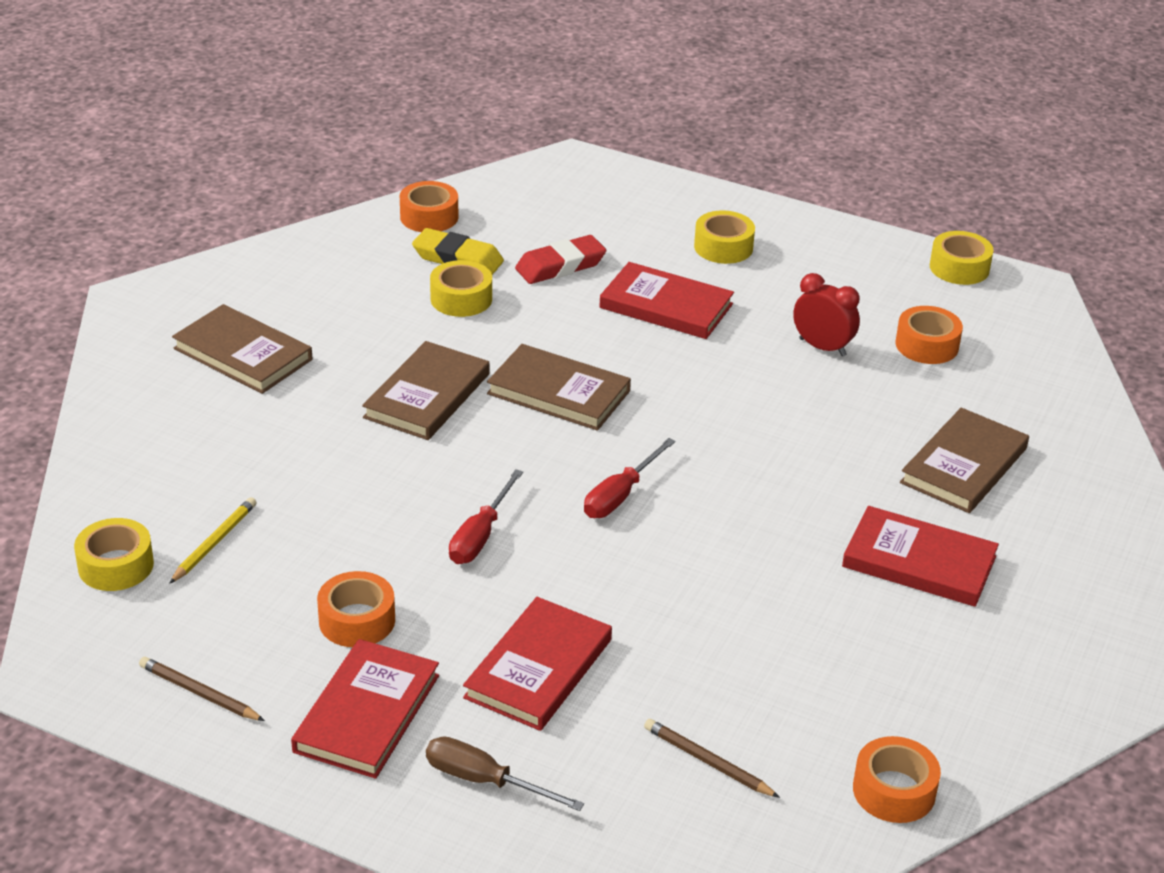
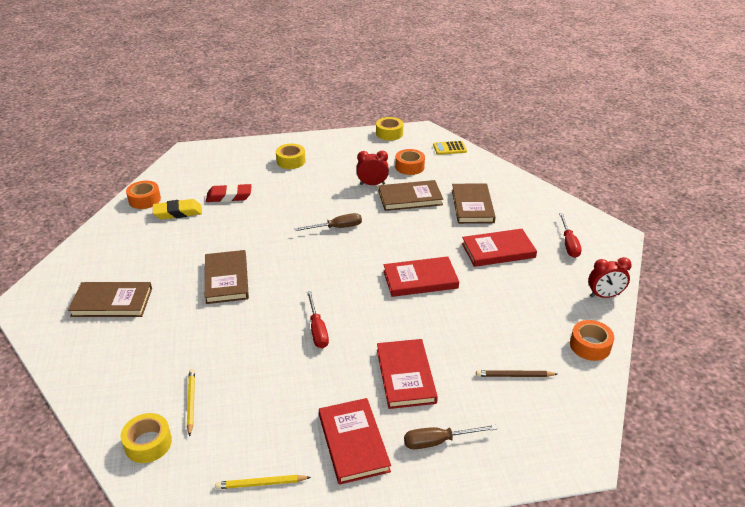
camera: 35 degrees left, 0 degrees up
brown pencil [139,657,265,721] -> yellow pencil [215,475,311,489]
orange tape [317,571,395,647] -> none
yellow tape [430,260,492,317] -> none
brown book [487,344,631,431] -> brown book moved to [378,180,443,211]
red eraser [515,235,606,284] -> red eraser turned 60 degrees clockwise [206,184,252,202]
red screwdriver [584,438,676,518] -> red screwdriver moved to [559,213,582,258]
red book [600,262,734,339] -> red book moved to [383,256,459,297]
none -> brown screwdriver [295,213,362,231]
none -> yellow calculator [433,141,467,155]
none -> red clock [588,257,632,298]

